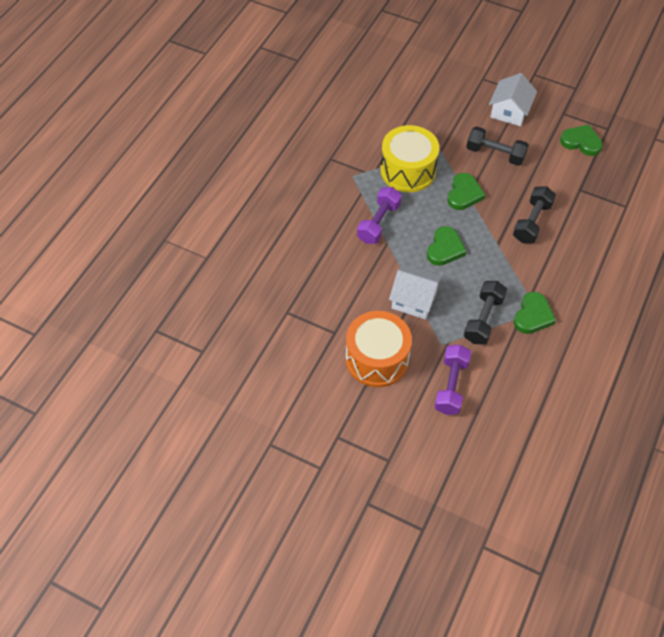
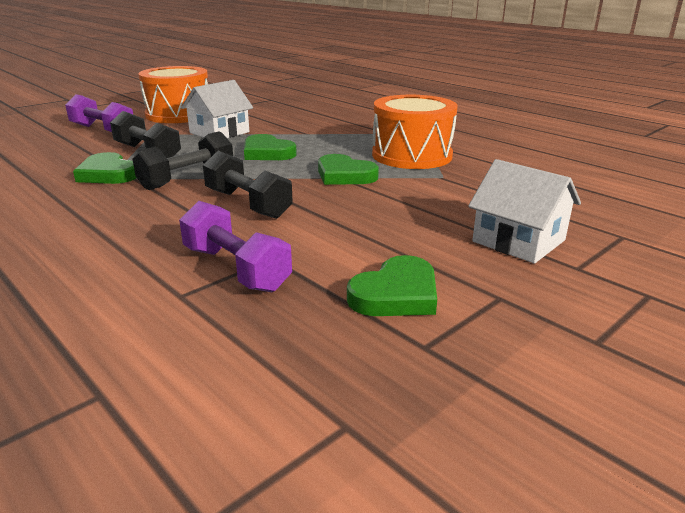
camera: 110 degrees right, 30 degrees down
purple dumbbell [357,187,402,244] -> purple dumbbell moved to [179,201,292,292]
yellow drum [380,125,439,192] -> orange drum [372,95,458,169]
black dumbbell [466,126,528,166] -> black dumbbell moved to [133,131,233,190]

